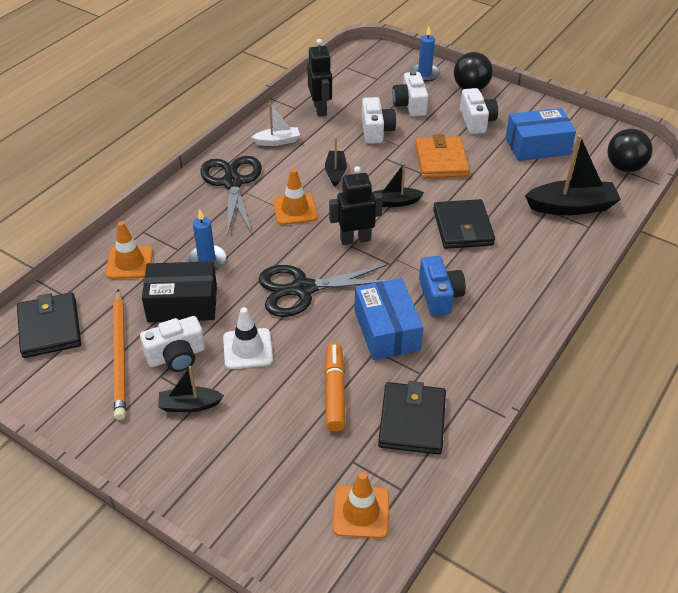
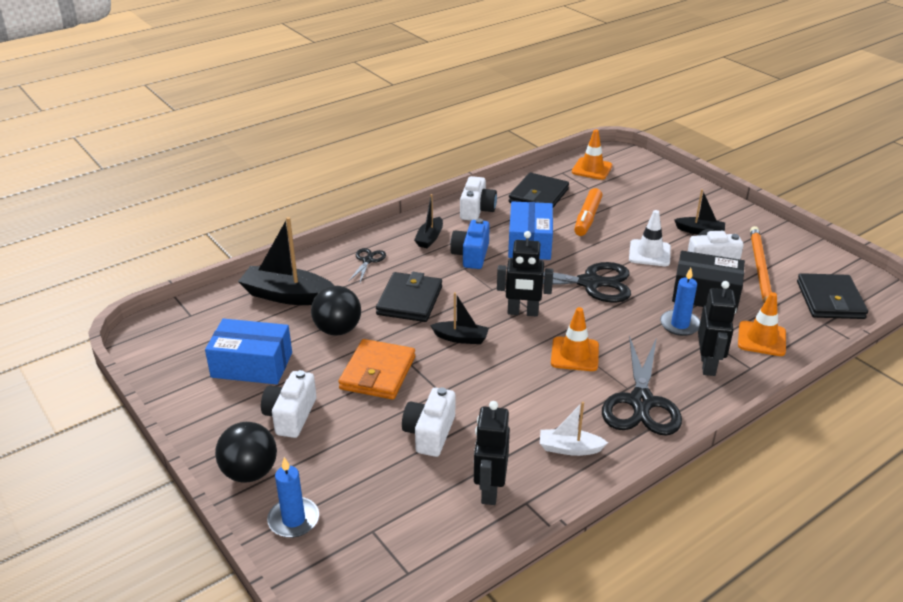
camera: 160 degrees left, 10 degrees down
black boat [325,137,347,186] -> black boat moved to [414,194,443,248]
white camera [392,71,428,116] -> white camera moved to [460,176,497,221]
black ball [608,129,653,172] -> black ball moved to [311,286,361,336]
none -> black scissors [348,248,386,283]
none -> black robot [698,281,737,376]

